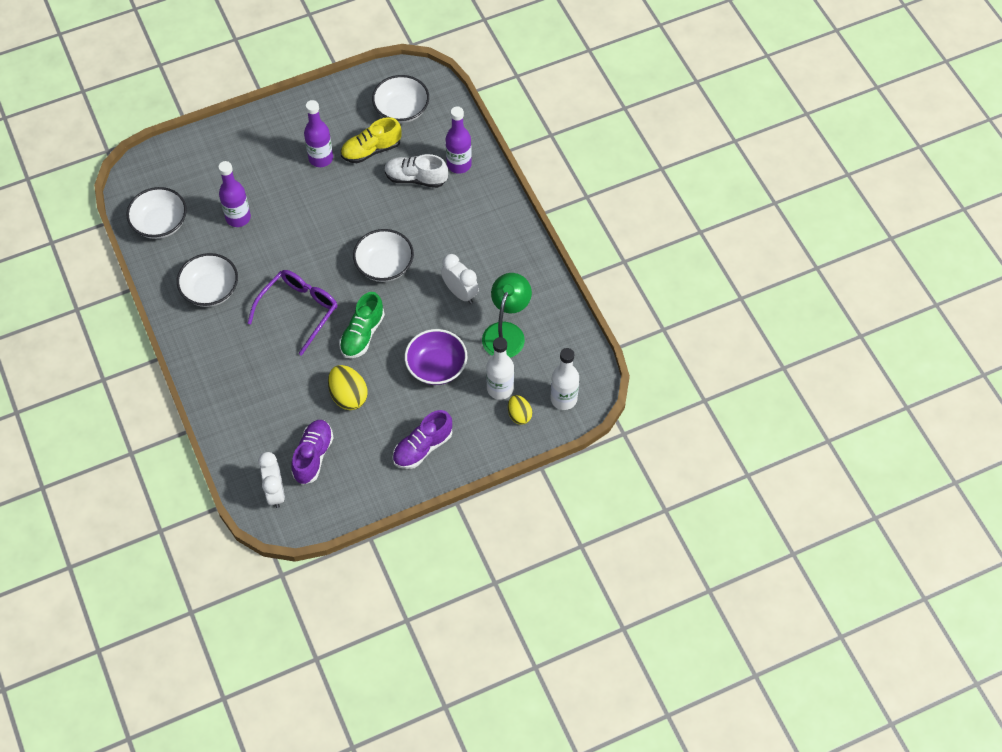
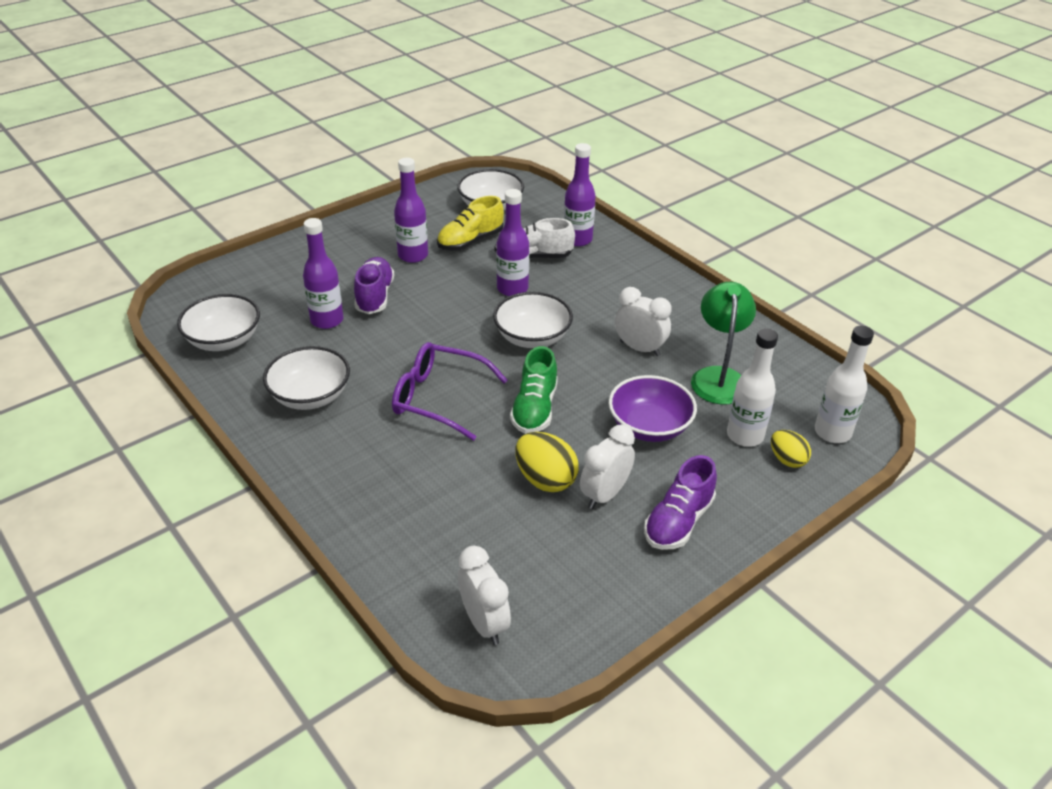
camera: 15 degrees left, 20 degrees down
purple glasses [247,270,337,356] -> purple glasses turned 90 degrees counterclockwise [392,342,508,441]
purple shoe [292,420,334,484] -> purple shoe moved to [354,257,394,314]
none -> purple bottle [496,189,529,296]
none -> white clock [580,424,635,509]

